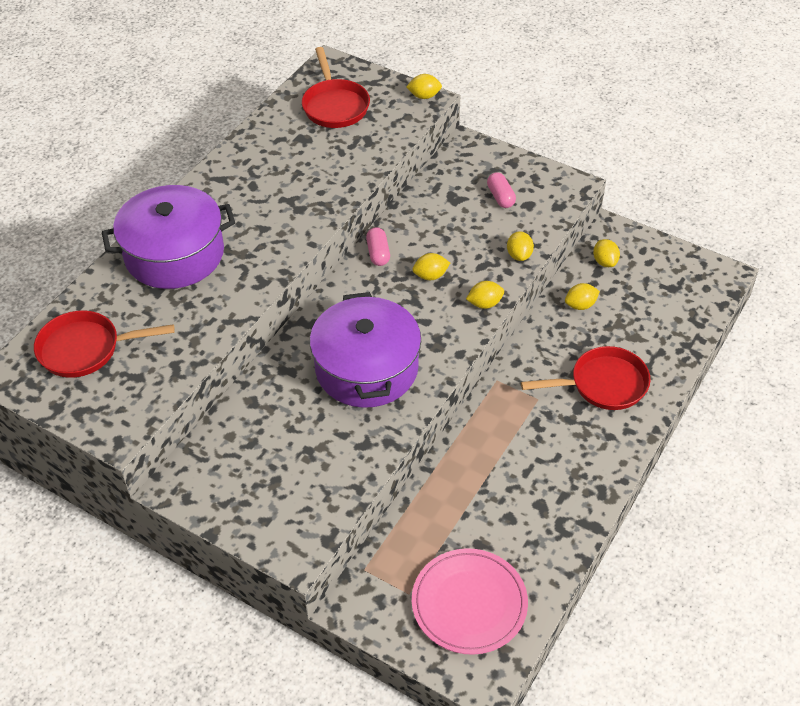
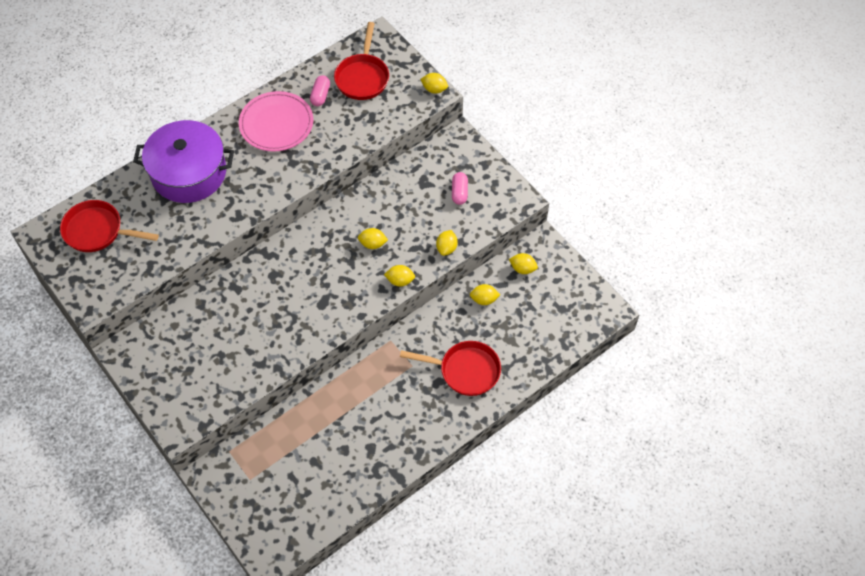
camera: 20 degrees right, 10 degrees up
purple pot [310,292,421,408] -> none
pink capsule [366,227,390,266] -> pink capsule moved to [310,75,330,106]
pink plate [412,548,528,655] -> pink plate moved to [239,91,313,152]
yellow lemon [593,239,620,267] -> yellow lemon turned 75 degrees counterclockwise [509,253,538,274]

